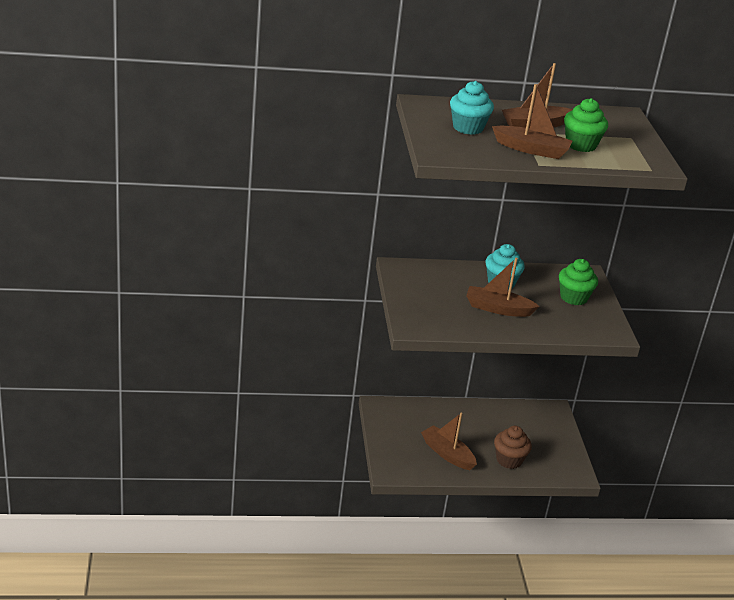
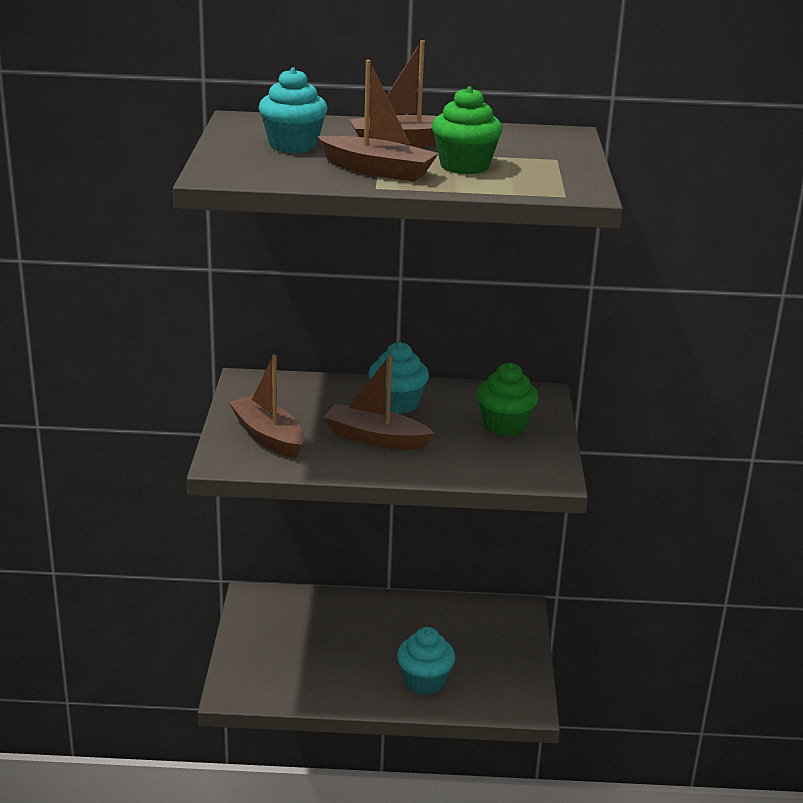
camera: 10 degrees right, 5 degrees down
brown boat [421,413,477,470] -> brown boat moved to [229,355,304,459]
brown cupcake [494,426,532,469] -> turquoise cupcake [397,627,455,695]

